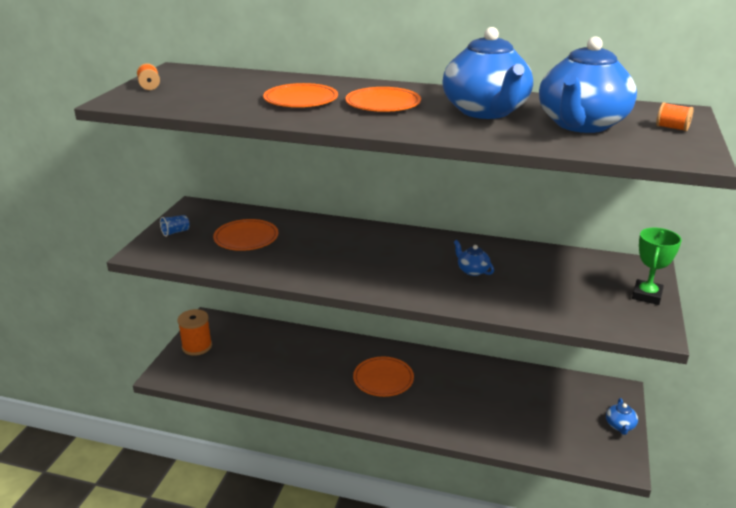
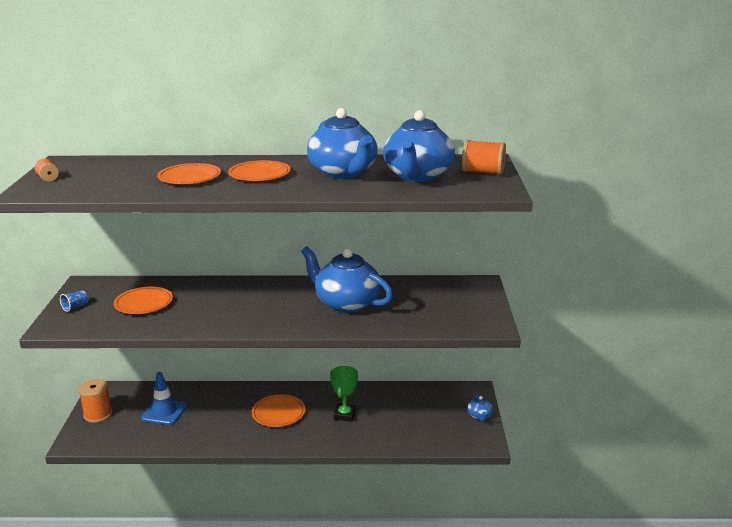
camera: 15 degrees left, 5 degrees down
blue teapot [454,240,494,276] -> blue teapot [301,246,393,313], size x2.45
green trophy [632,228,682,305] -> green trophy moved to [330,366,358,421]
orange spool [656,102,694,131] -> orange spool [462,140,506,175], size x1.78
none -> blue traffic cone [141,372,187,425]

